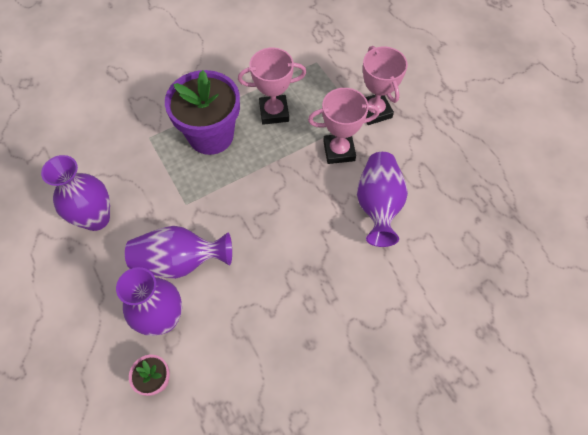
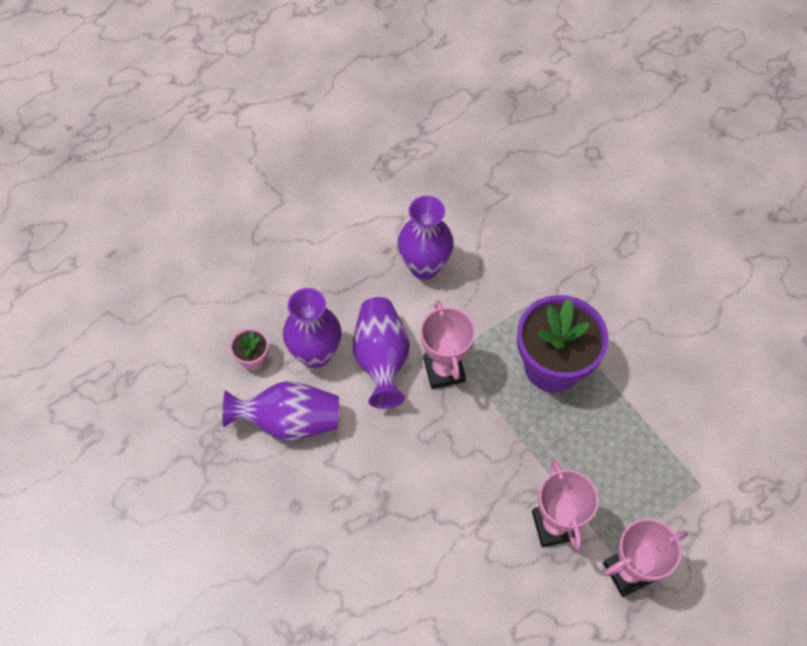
camera: 85 degrees right, 0 degrees up
pink trophy [238,48,307,125] -> pink trophy moved to [420,301,475,389]
purple vase [357,152,408,247] -> purple vase moved to [223,381,339,441]

